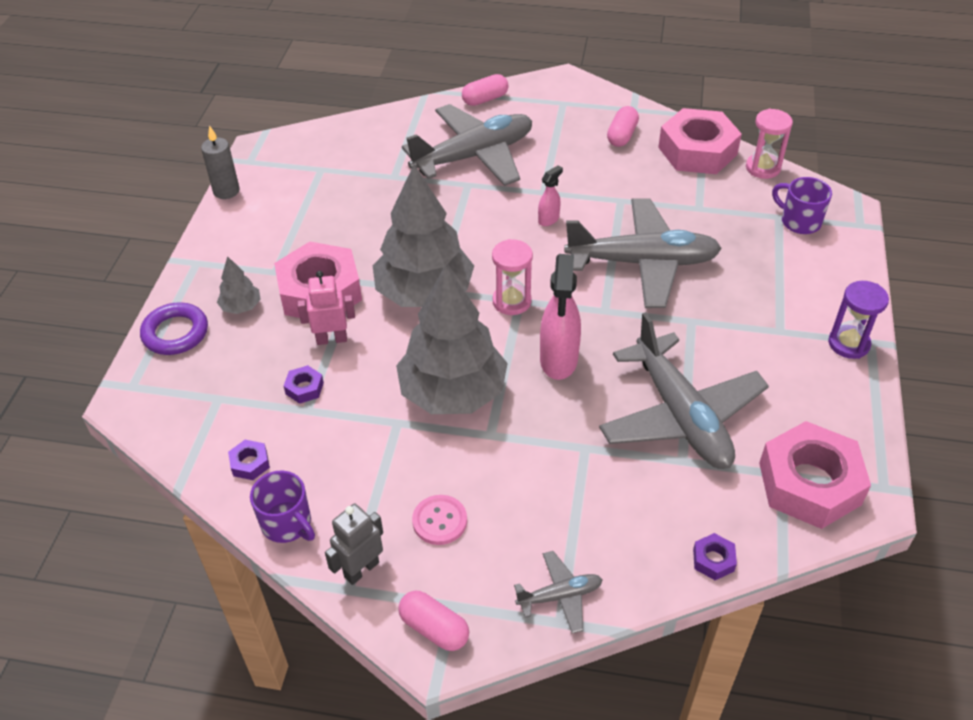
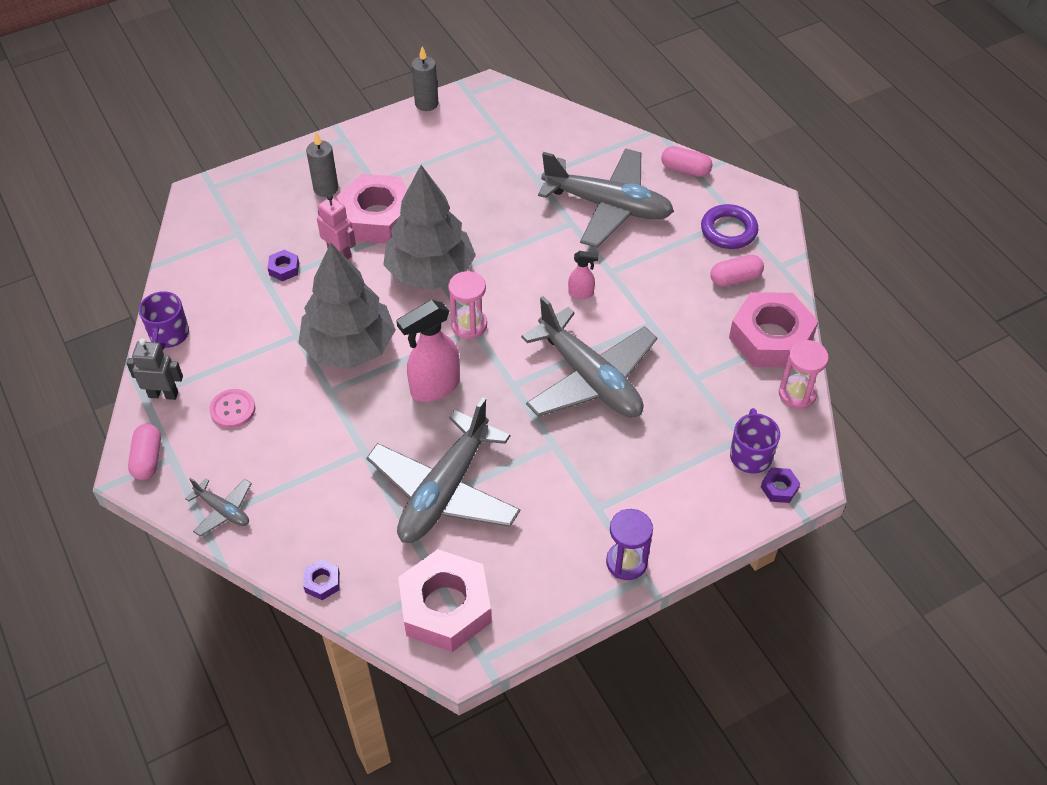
camera: 50 degrees right, 5 degrees up
purple ring [140,302,208,355] -> purple ring moved to [701,204,758,249]
grey tree [217,256,261,314] -> grey candle [306,132,338,197]
purple nut [228,440,270,480] -> purple nut moved to [761,468,800,503]

